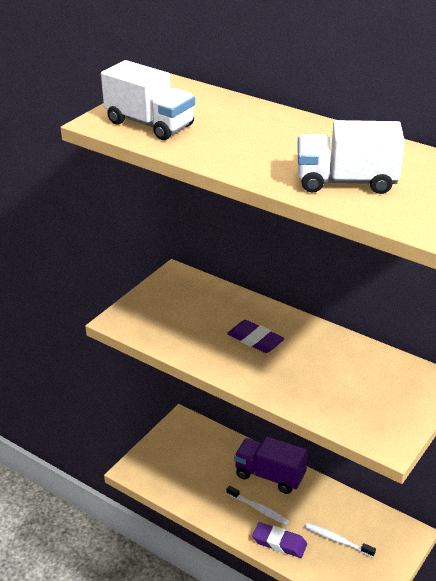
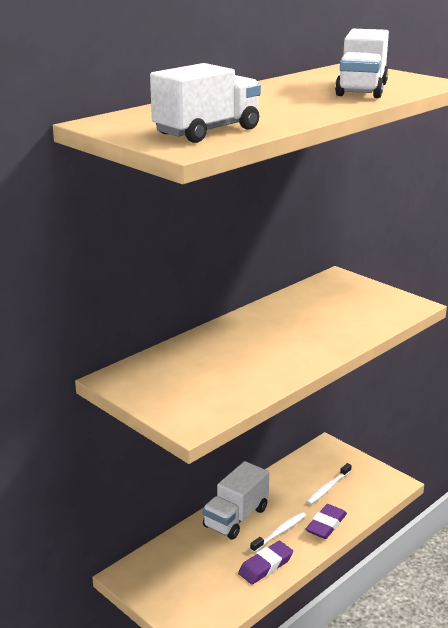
camera: 80 degrees left, 10 degrees down
purple eraser [227,320,284,353] -> purple eraser moved to [238,541,293,584]
purple truck [234,437,308,494] -> white truck [202,461,269,539]

